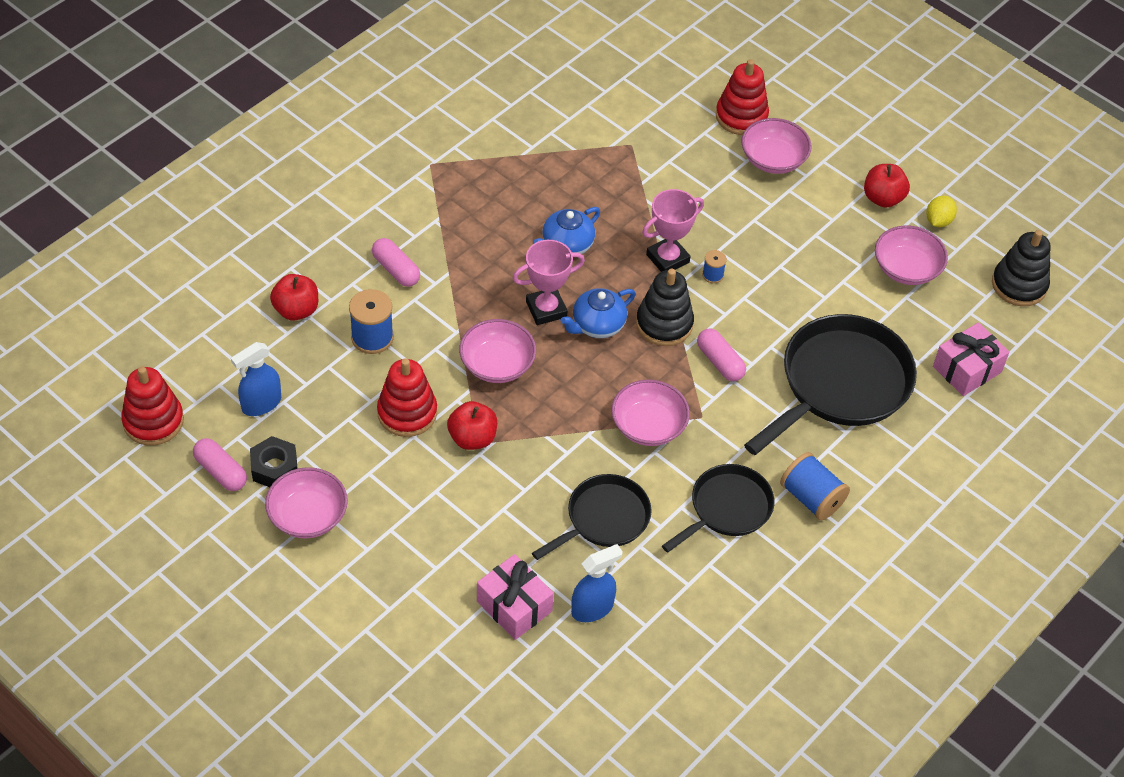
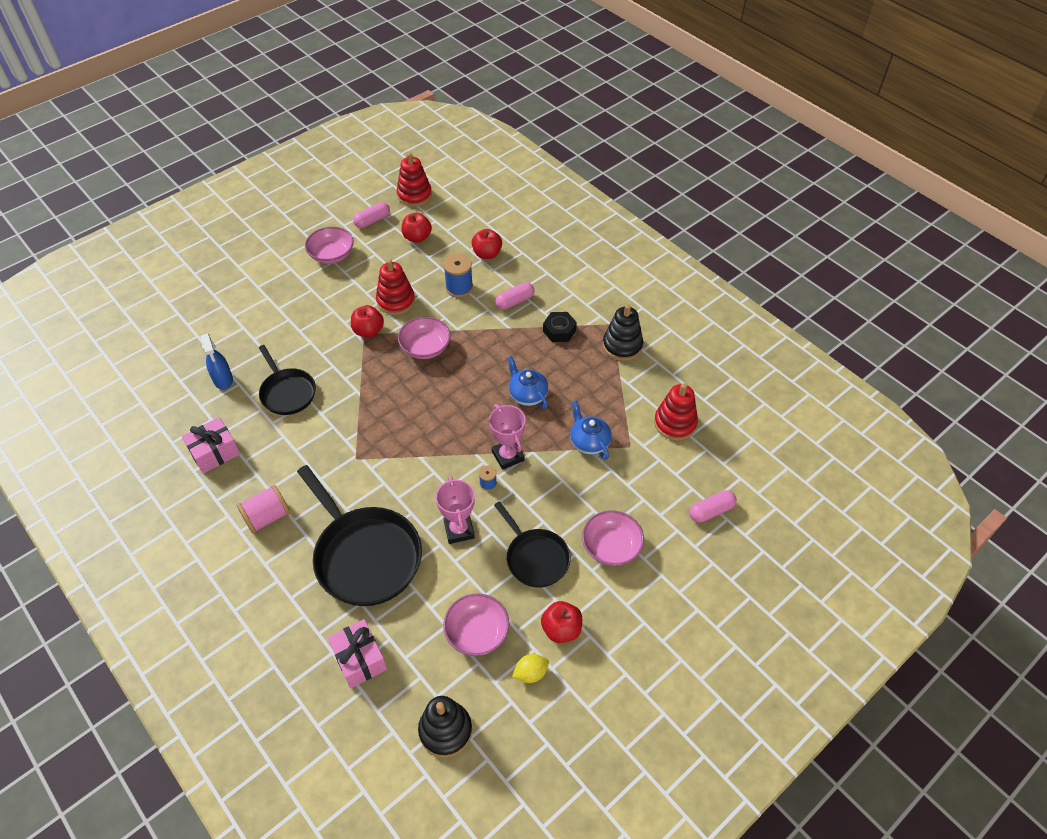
camera: 100 degrees right, 0 degrees up
blue spray bottle [231,342,281,416] -> red apple [401,213,432,243]
black nut [250,436,297,487] -> black nut moved to [543,312,577,342]
pink gift [477,554,554,640] -> pink gift moved to [182,417,240,474]
pink trophy [512,240,585,325] -> pink trophy moved to [436,476,475,544]
blue teapot [561,288,636,338] -> blue teapot moved to [570,401,611,460]
pink bowl [611,379,690,446] -> none
black stacking toy [636,269,694,346] -> black stacking toy moved to [603,304,643,361]
black pan [662,464,775,552] -> black pan moved to [494,501,571,588]
pink capsule [697,329,746,381] -> pink capsule moved to [690,490,737,523]
red stacking toy [716,59,769,135] -> red stacking toy moved to [654,383,698,440]
blue spool [780,452,850,520] -> pink spool [237,485,290,534]
yellow lemon [926,196,957,227] -> yellow lemon turned 60 degrees counterclockwise [512,654,549,683]

